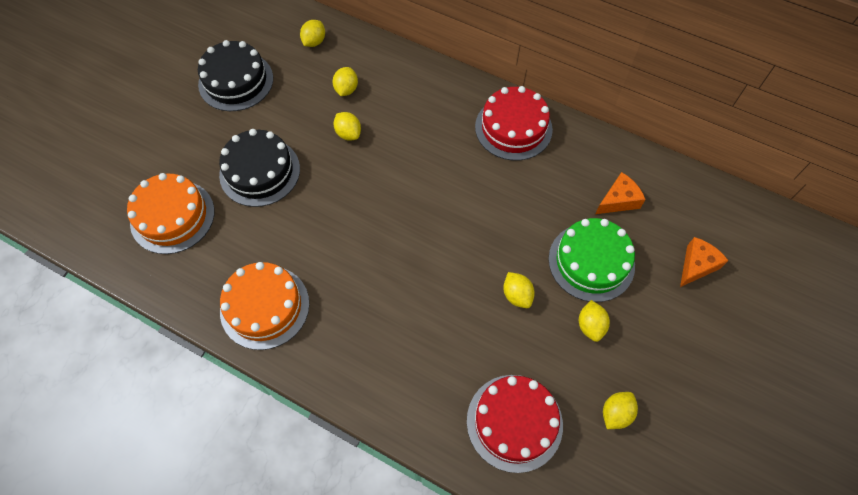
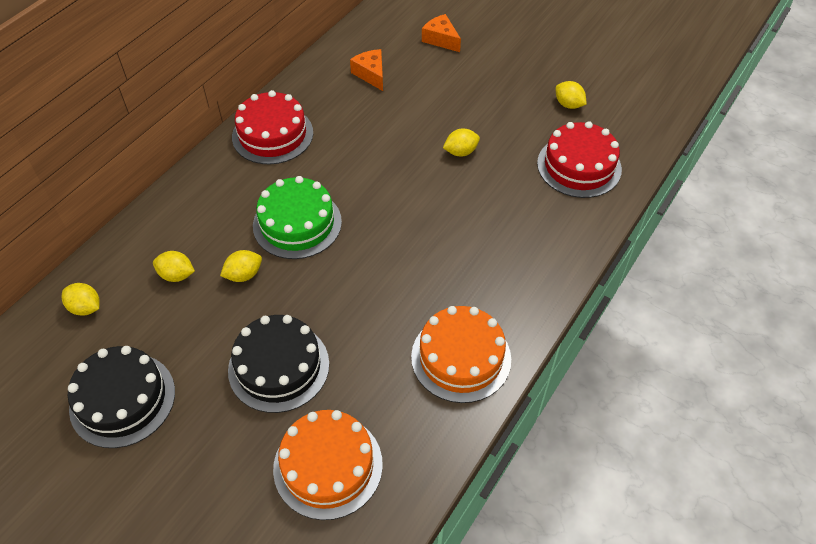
camera: 85 degrees left, 10 degrees down
green cake [548,218,635,302] -> green cake moved to [253,176,342,259]
yellow lemon [579,300,610,342] -> none

